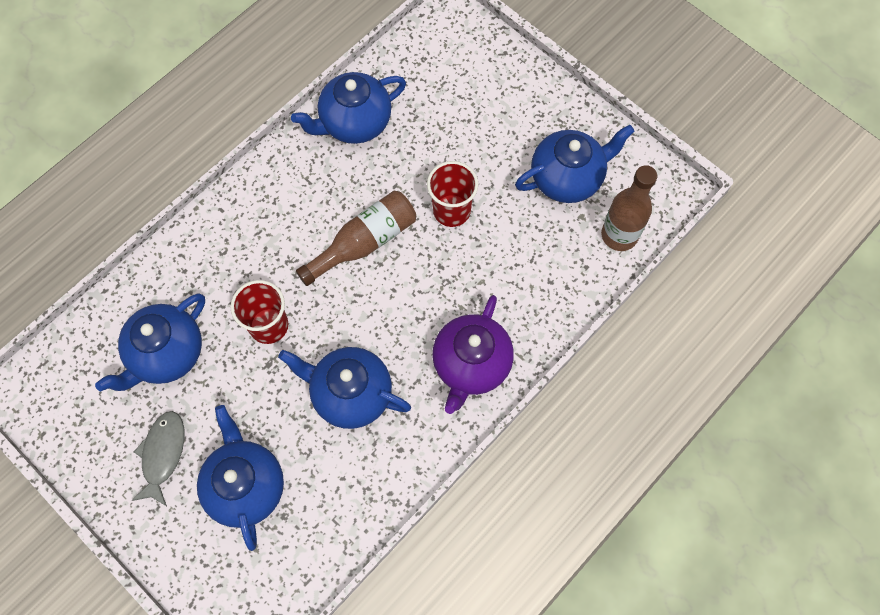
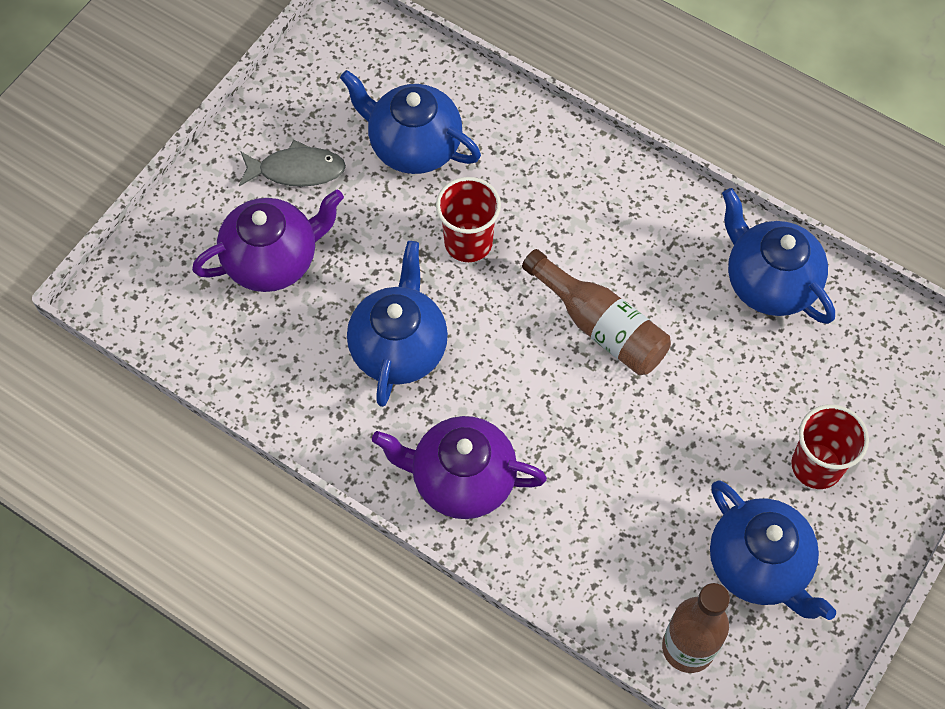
camera: 80 degrees right, 5 degrees down
blue teapot [197,405,284,551] -> purple teapot [192,190,344,292]
red cup [427,161,478,227] -> red cup moved to [791,404,869,489]

